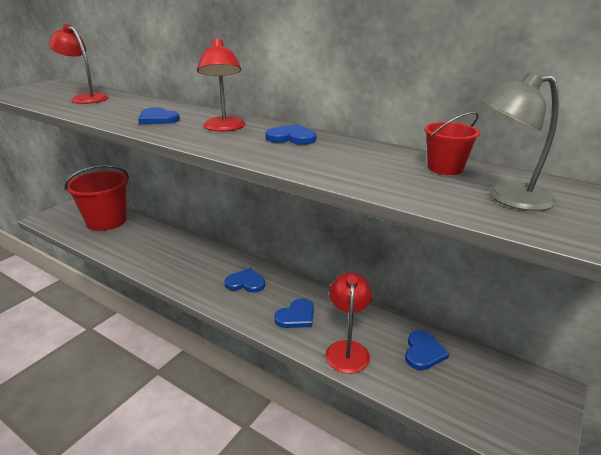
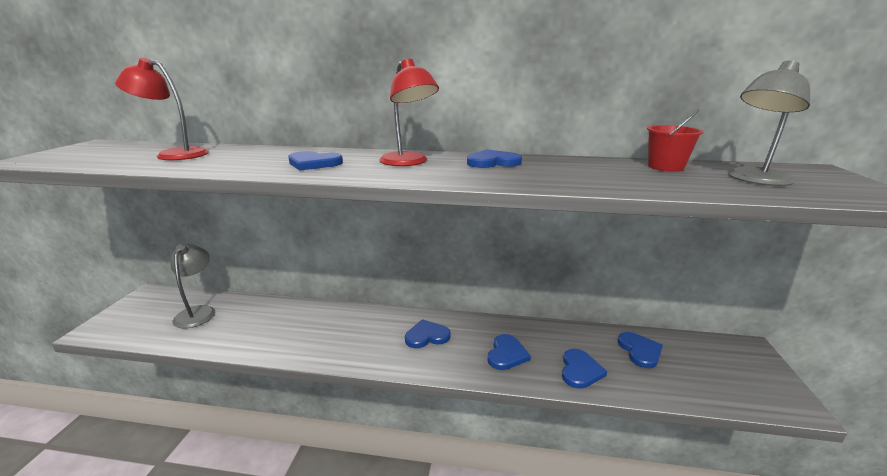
camera: 25 degrees left, 5 degrees down
red bucket [65,165,129,231] -> grey lamp [170,244,215,328]
red lamp [325,273,372,374] -> blue heart [562,349,607,389]

